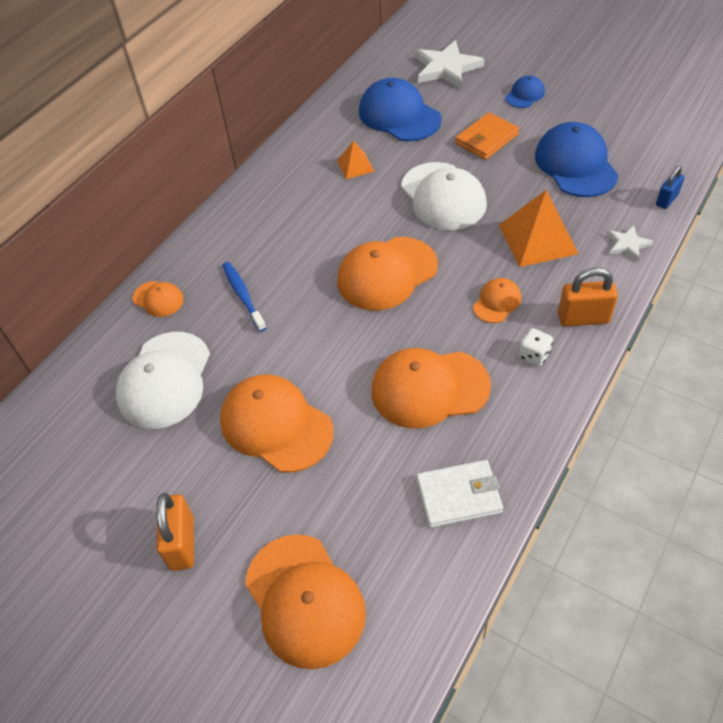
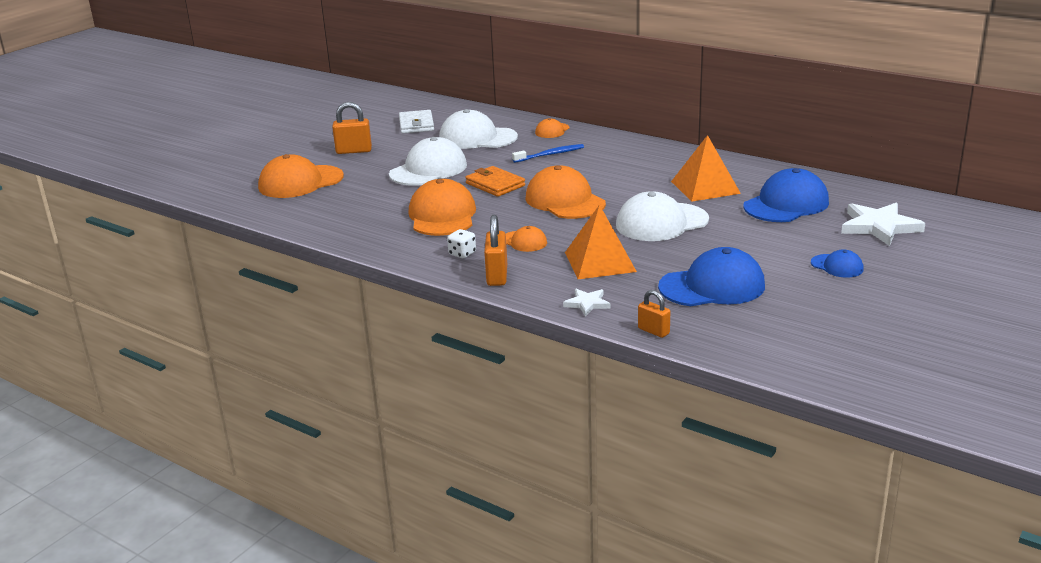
camera: 90 degrees right, 25 degrees down
orange cap [220,374,333,473] -> white cap [389,137,467,186]
orange pyramid [337,140,375,179] -> orange pyramid [671,135,741,202], size x1.85
white wallet [416,460,503,528] -> white wallet moved to [399,110,434,133]
orange wallet [455,112,519,160] -> orange wallet moved to [465,166,525,197]
blue padlock [656,166,685,209] -> orange padlock [638,290,670,338]

